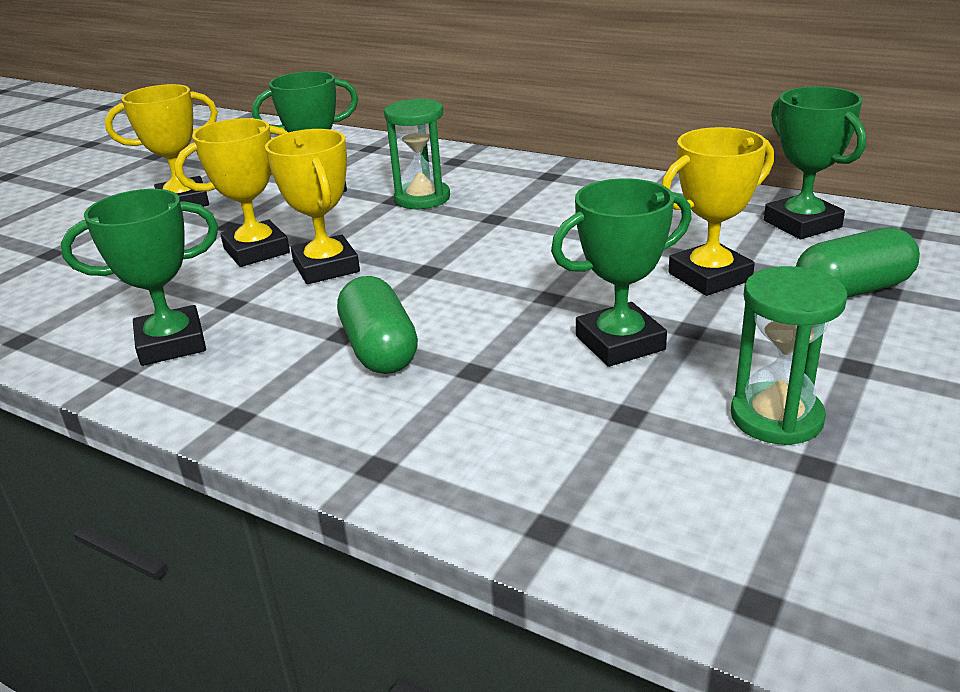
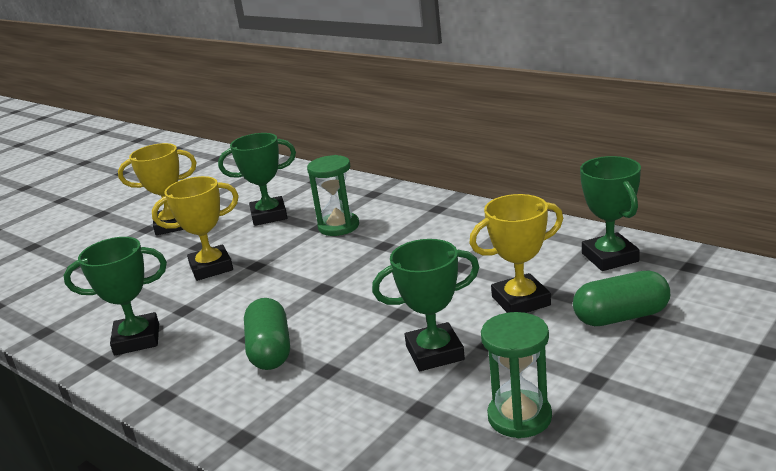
camera: 10 degrees right, 5 degrees down
yellow trophy [265,129,360,284] -> none

